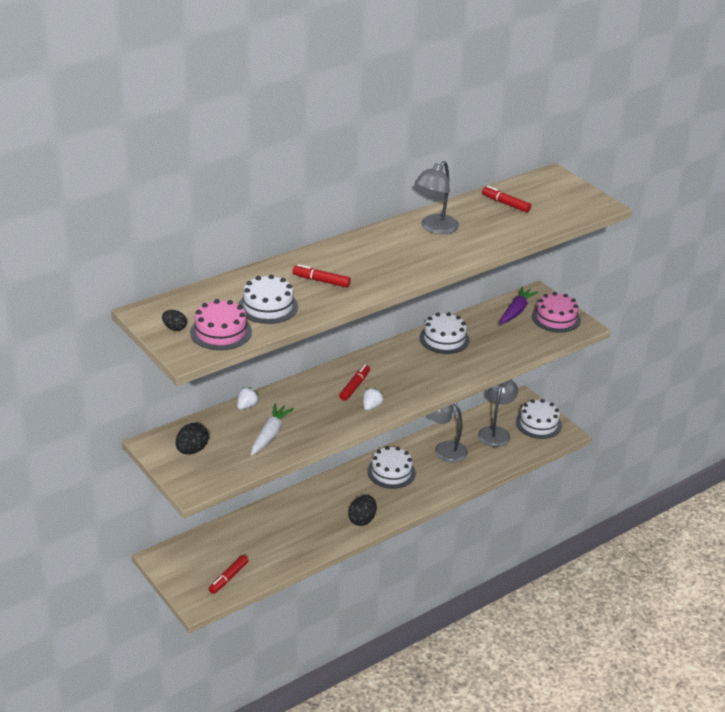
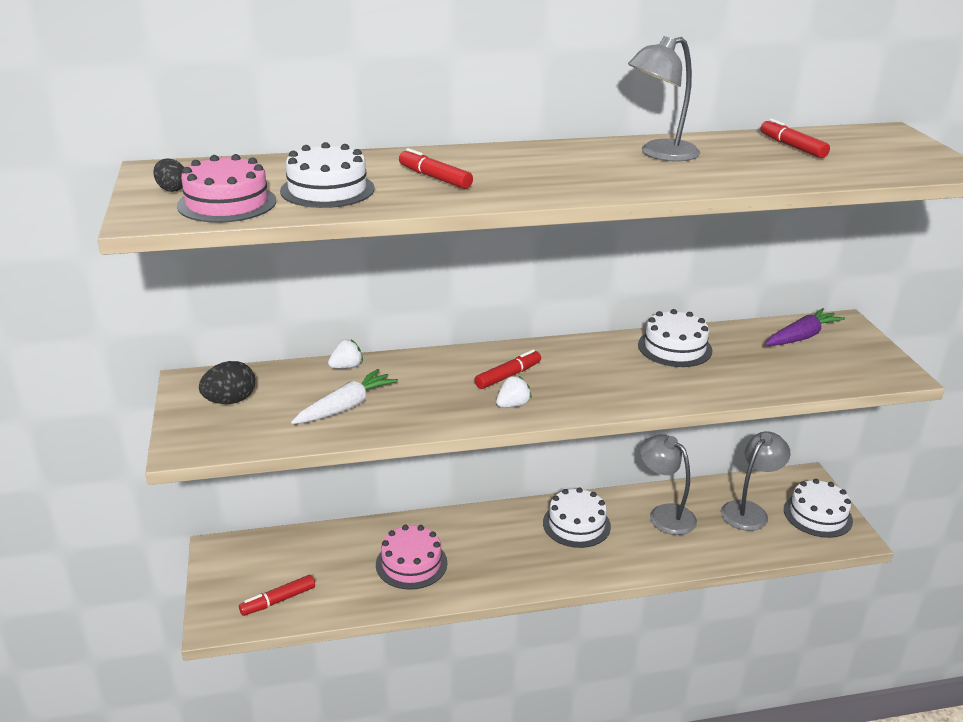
camera: 25 degrees right, 5 degrees down
black egg [348,495,377,526] -> none
pink cake [532,292,581,333] -> pink cake moved to [376,525,447,590]

